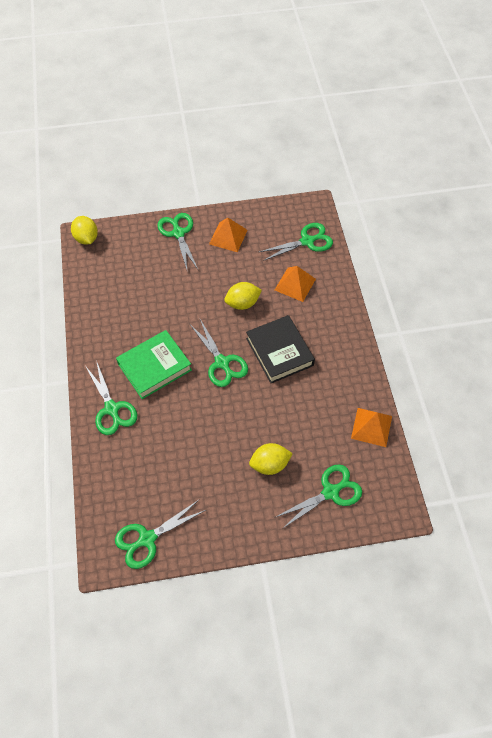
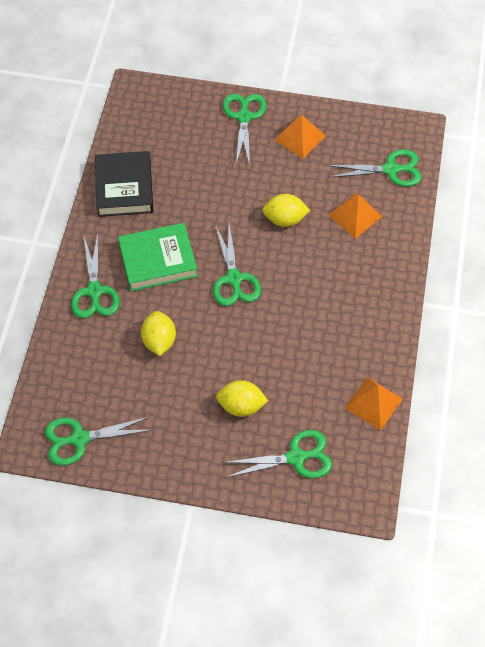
camera: 20 degrees right, 0 degrees up
yellow lemon [71,216,98,245] -> yellow lemon moved to [141,311,176,356]
black book [246,315,315,383] -> black book moved to [95,151,153,217]

